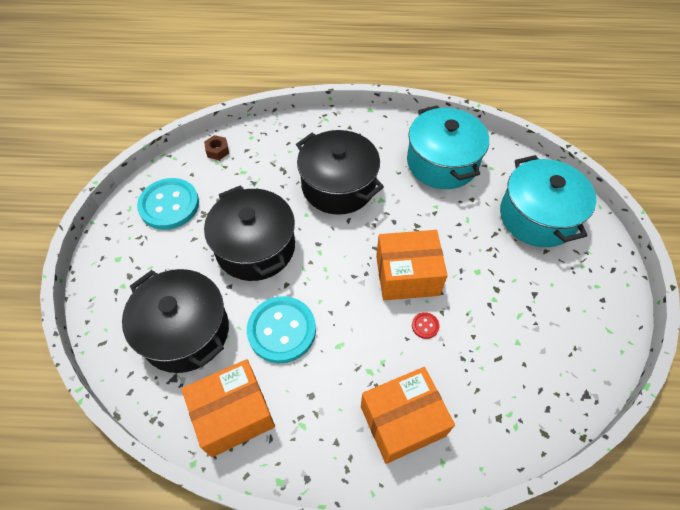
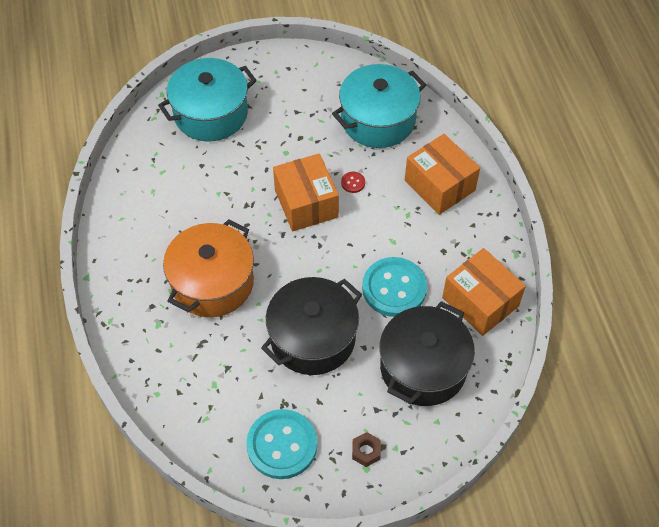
camera: 105 degrees left, 0 degrees up
brown nut [204,135,229,160] -> brown nut moved to [352,432,381,467]
black pot [296,130,384,215] -> orange pot [163,219,254,317]
turquoise pot [407,105,489,189] -> turquoise pot moved to [332,64,426,148]

